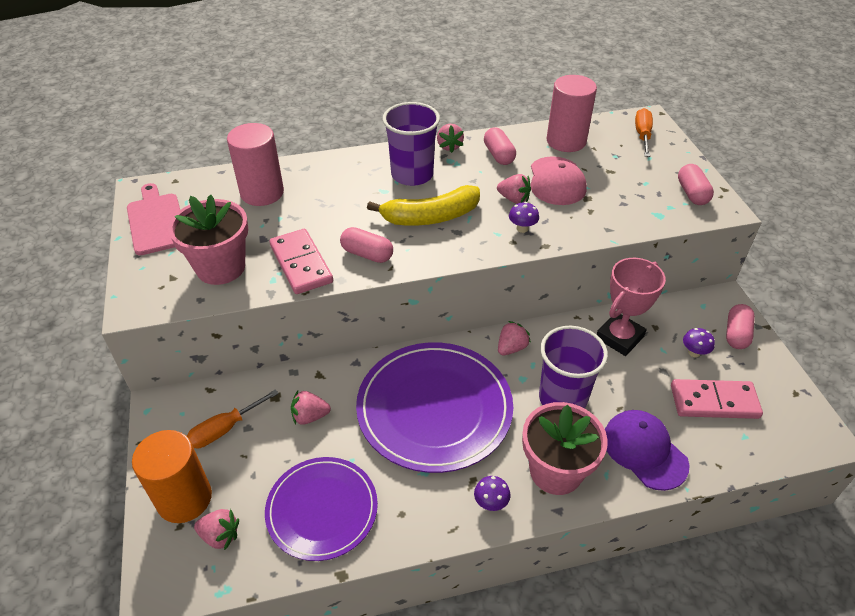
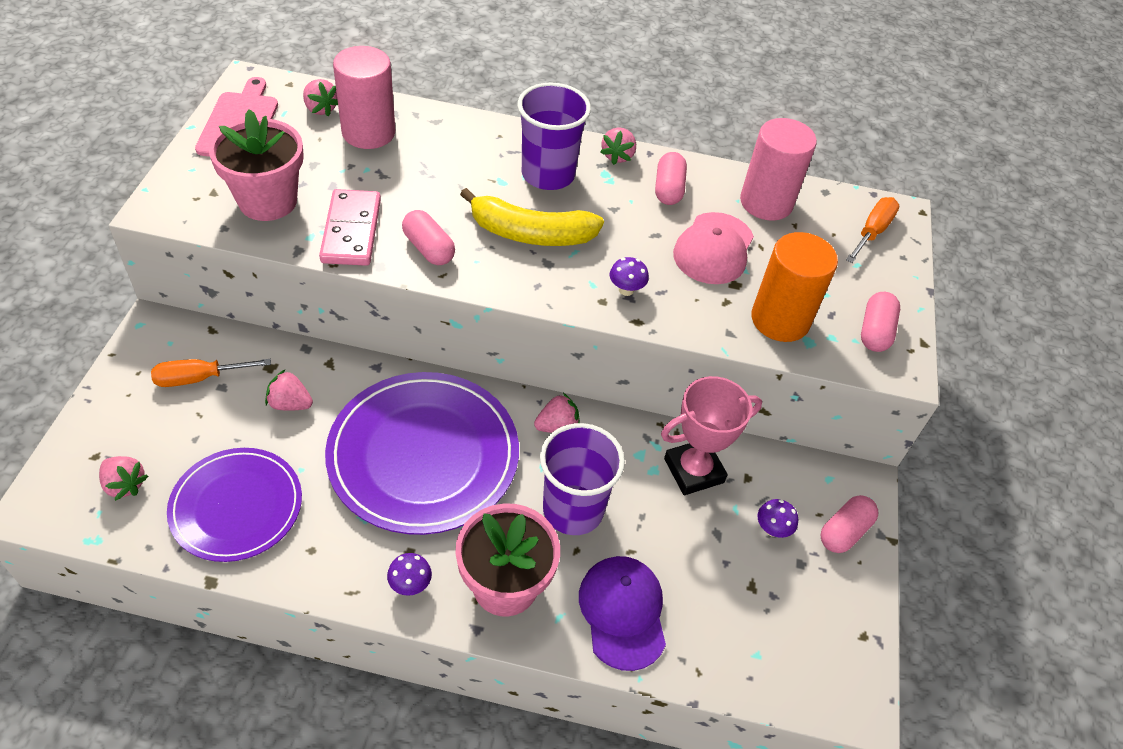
camera: 20 degrees right, 5 degrees up
orange cylinder [132,430,212,523] -> orange cylinder moved to [751,232,838,342]
pink strawberry [497,174,531,204] -> pink strawberry moved to [303,79,338,117]
pink domino [671,379,763,419] -> none

